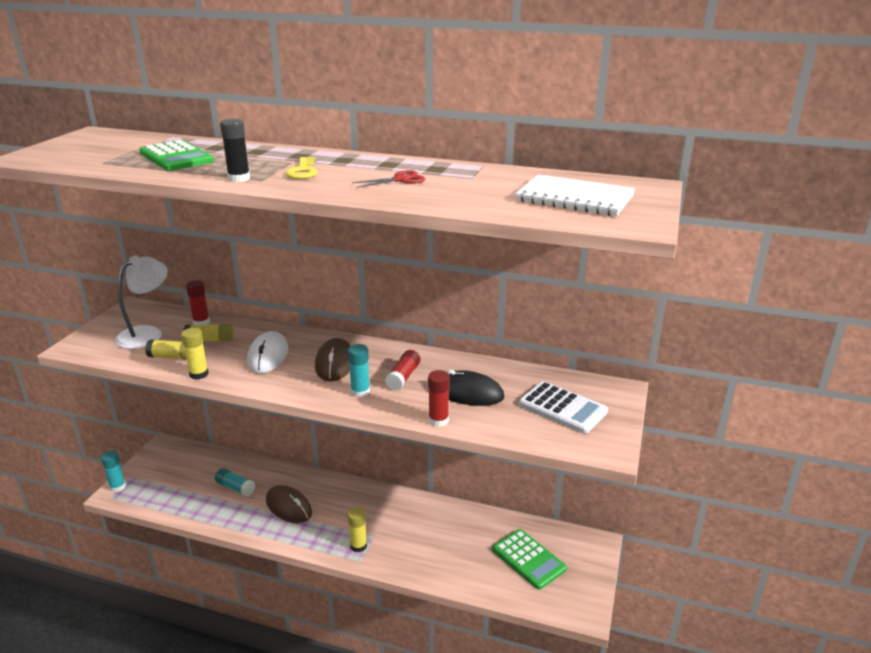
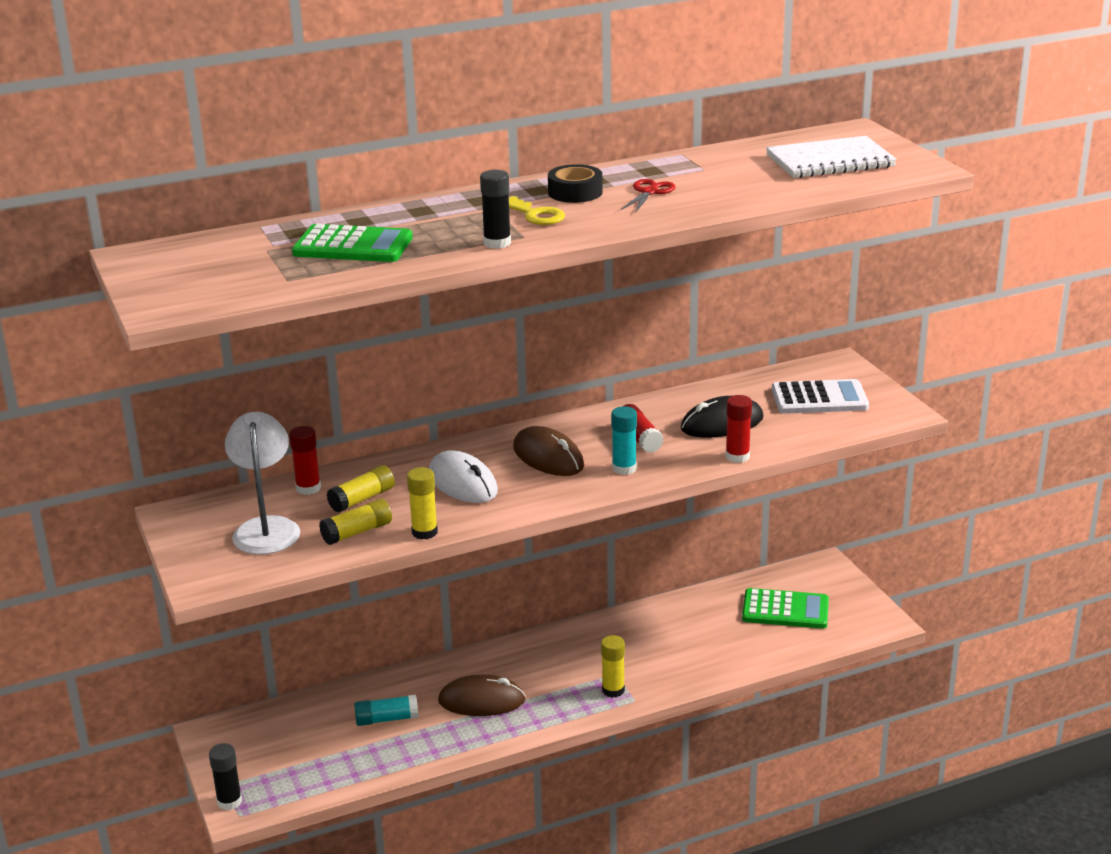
camera: 40 degrees left, 0 degrees up
turquoise glue stick [101,451,126,492] -> black glue stick [209,743,242,810]
none -> black tape [548,164,603,203]

